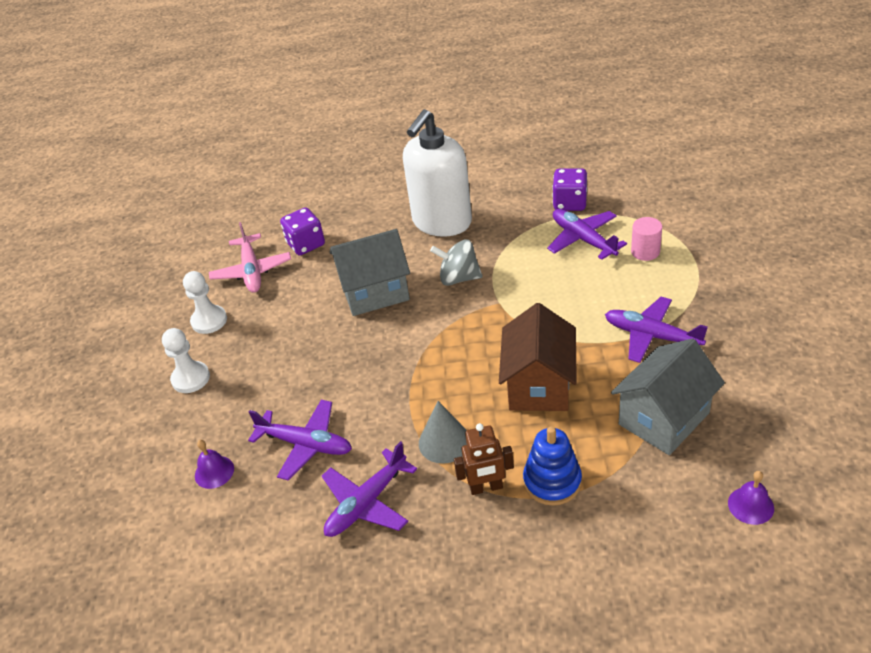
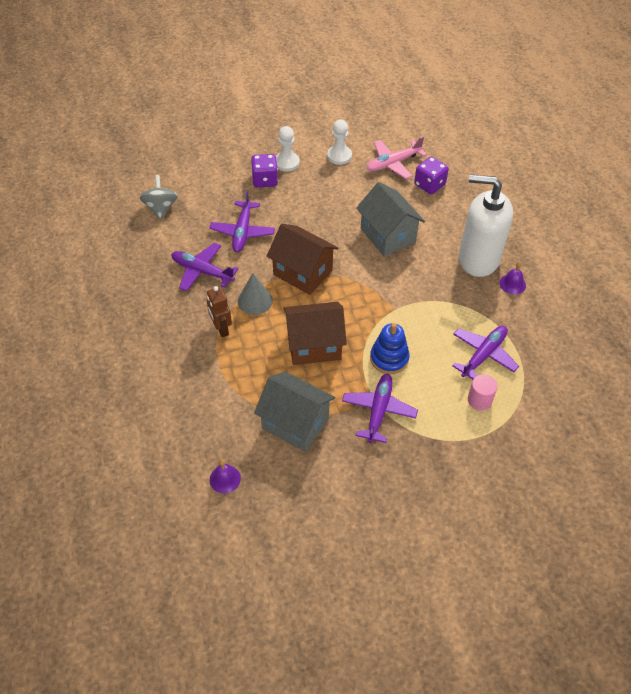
camera: 70 degrees right, 10 degrees up
purple bell [195,440,234,489] -> purple bell moved to [500,261,526,295]
grey spinning top [430,239,483,286] -> grey spinning top moved to [140,175,178,220]
blue stacking toy [523,426,582,506] -> blue stacking toy moved to [370,323,410,374]
purple dice [552,168,587,211] -> purple dice moved to [251,154,278,188]
none -> brown house [267,224,339,295]

